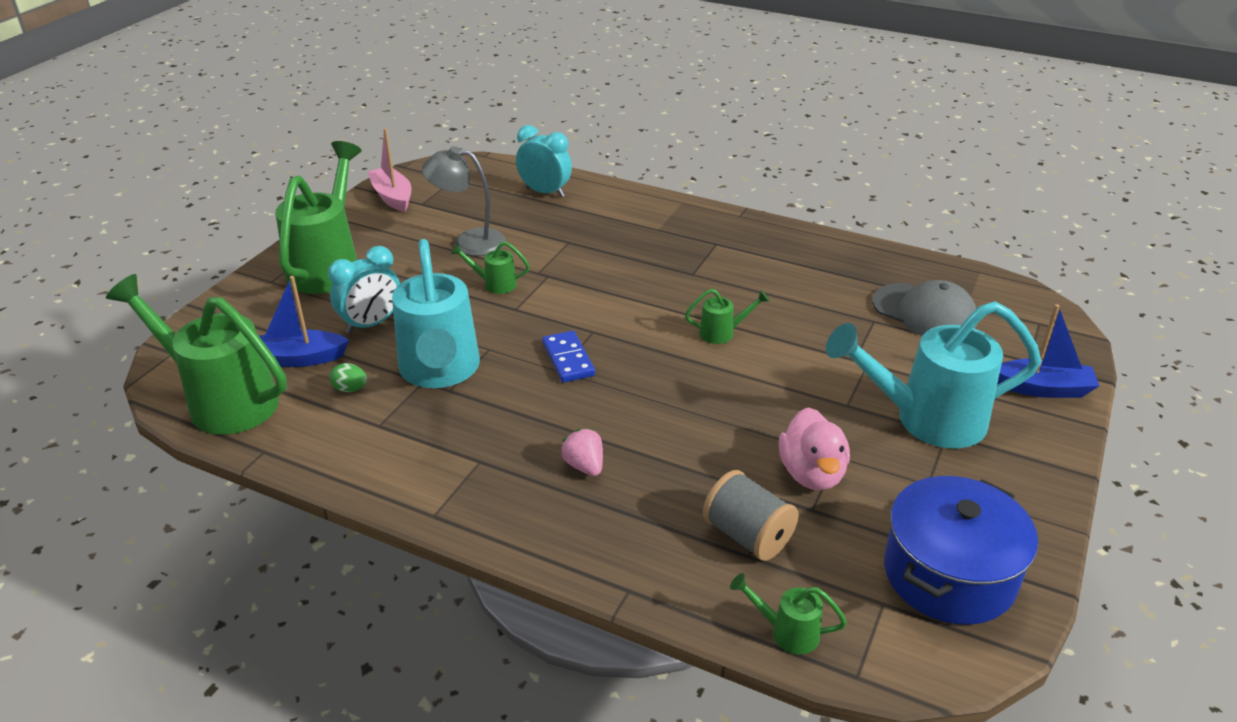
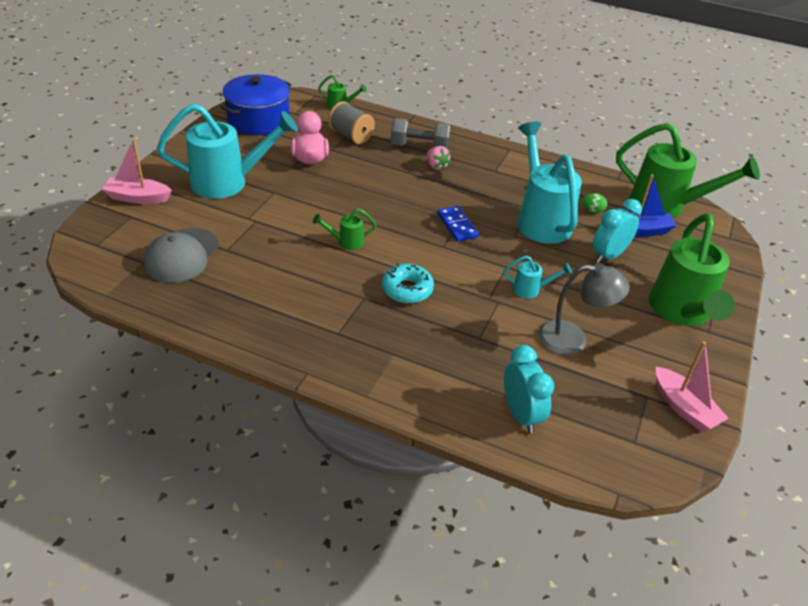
camera: 175 degrees right, 5 degrees up
green watering can [450,241,530,294] -> turquoise watering can [503,256,572,299]
turquoise clock [516,125,572,197] -> turquoise clock turned 135 degrees counterclockwise [504,345,554,433]
grey cap [872,280,977,336] -> grey cap turned 105 degrees counterclockwise [144,228,219,283]
blue boat [997,304,1099,398] -> pink boat [102,139,172,204]
none -> turquoise donut [382,264,434,304]
none -> grey dumbbell [391,118,450,149]

